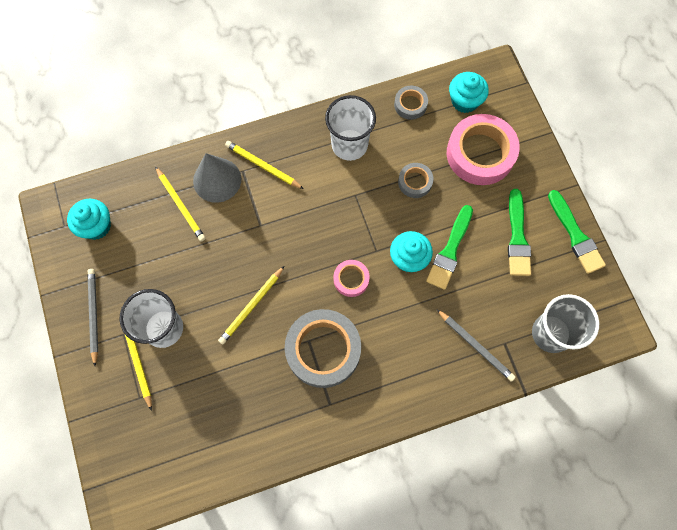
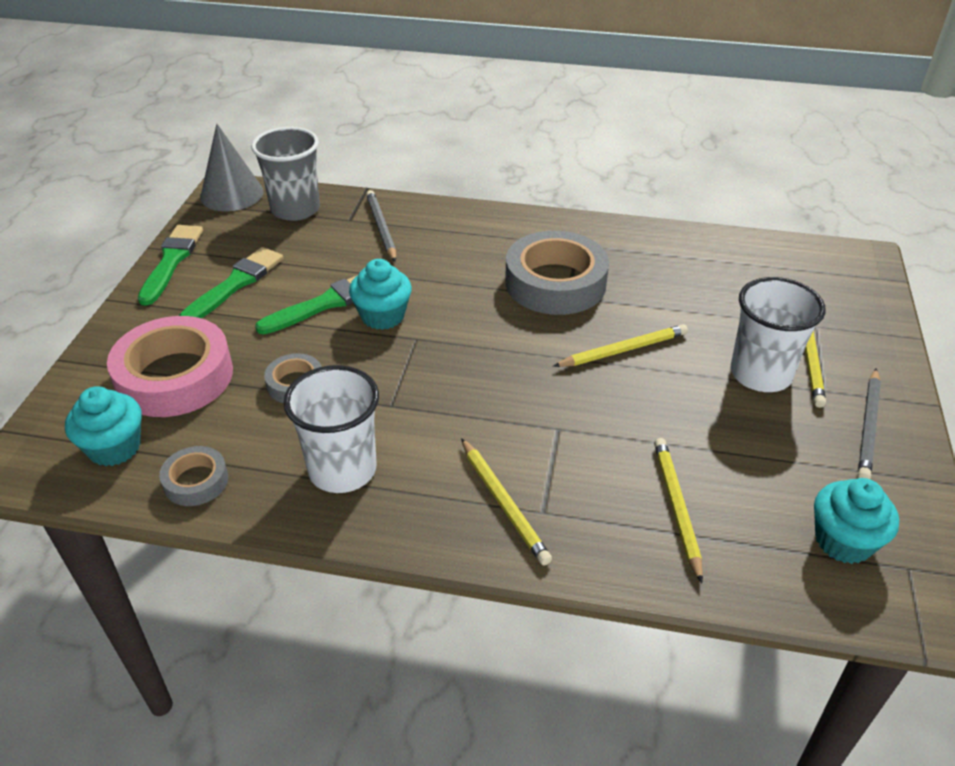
camera: 150 degrees left, 30 degrees down
grey cone [193,153,241,203] -> grey cone moved to [200,124,264,211]
pink tape [333,260,370,297] -> none

